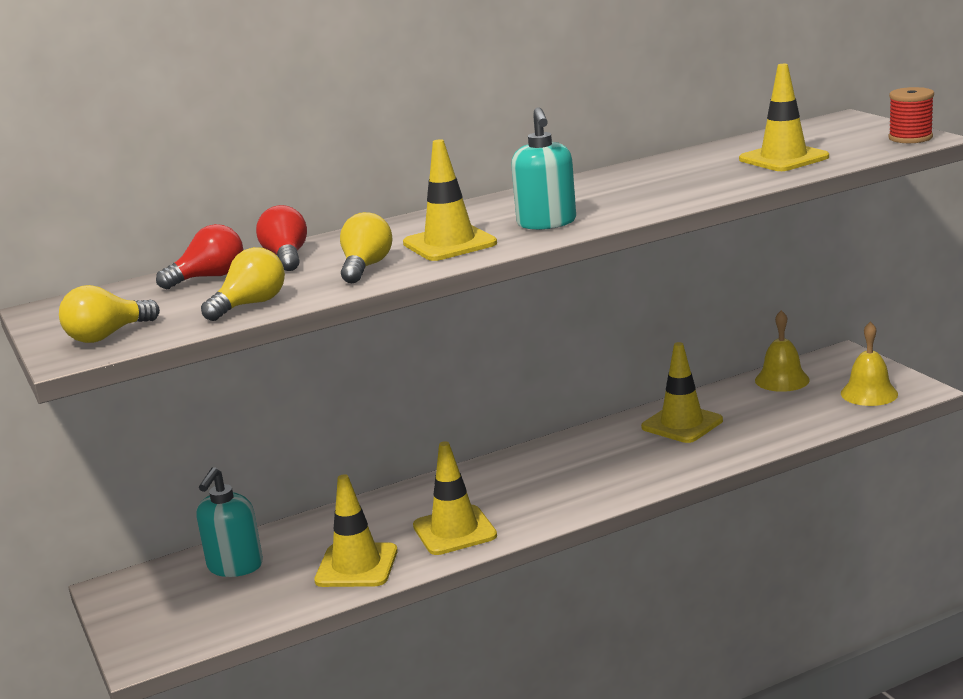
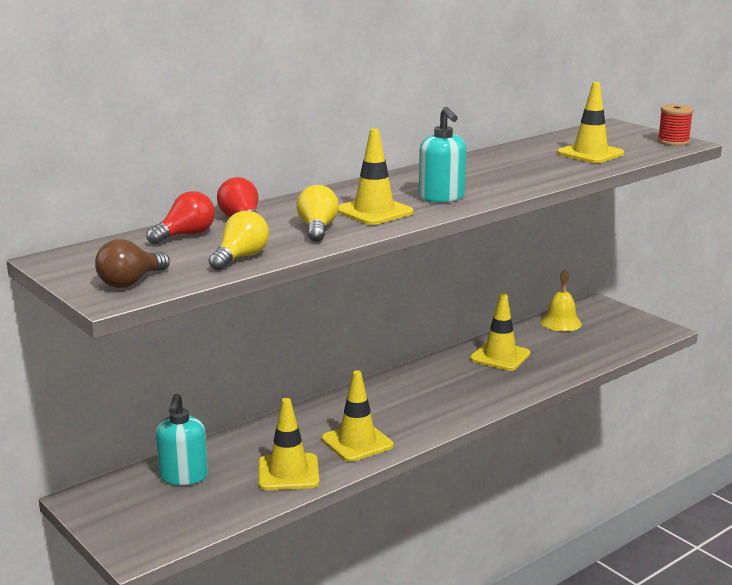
camera: 15 degrees left, 0 degrees up
yellow light bulb [59,285,160,343] -> brown light bulb [95,239,170,288]
yellow bell [841,322,898,406] -> none

